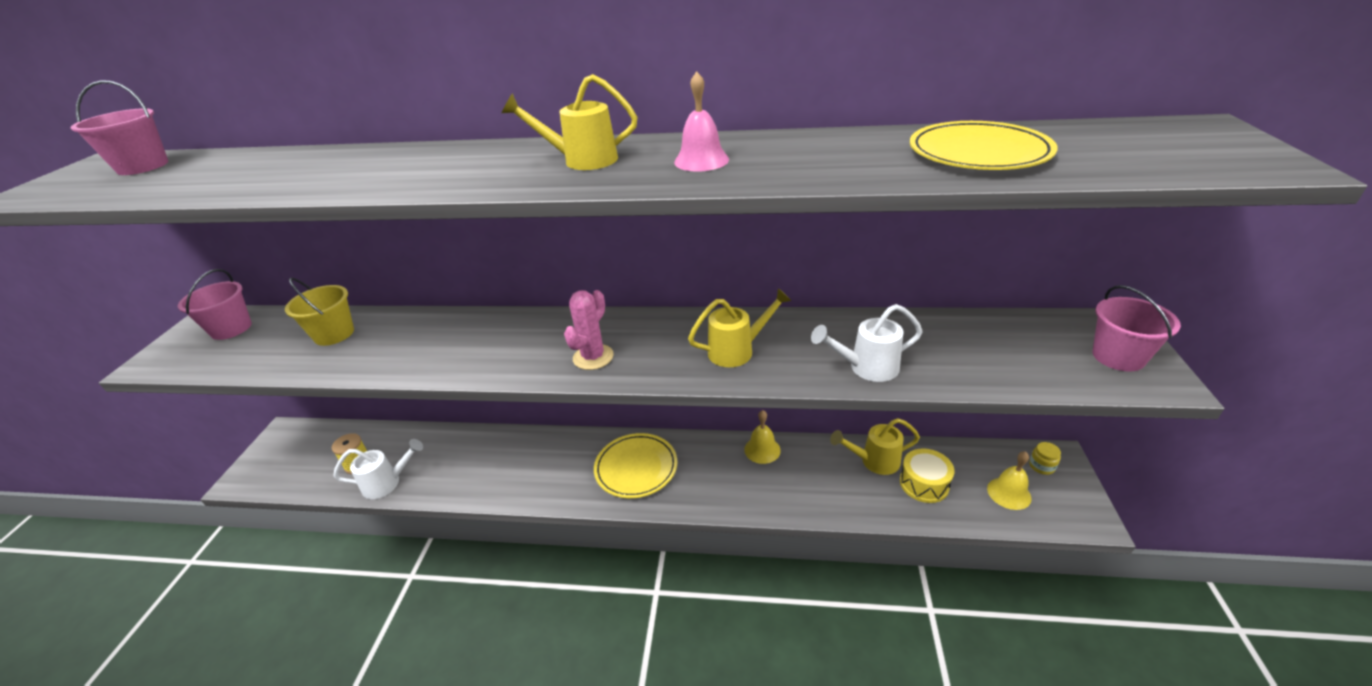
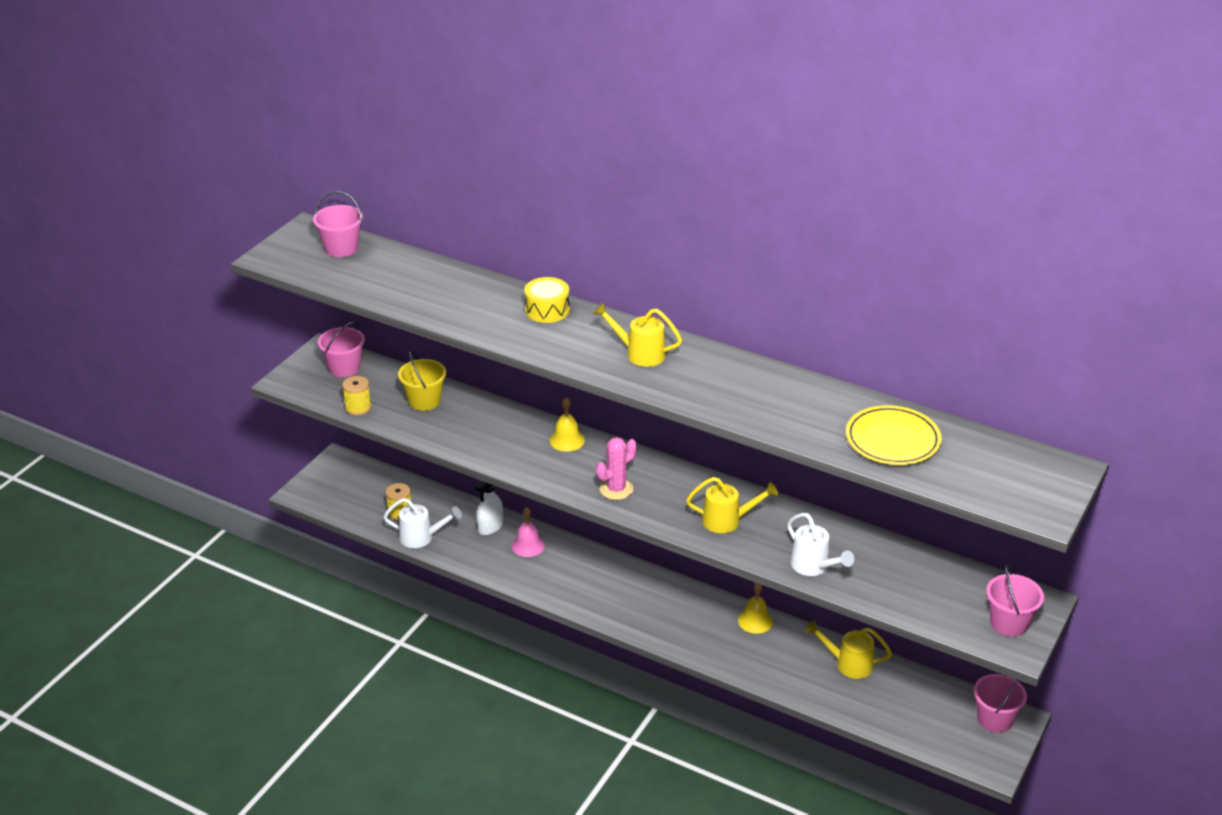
camera: 20 degrees right, 0 degrees up
yellow plate [594,433,677,498] -> none
pink bell [674,71,729,172] -> pink bell moved to [512,507,545,557]
white watering can [811,304,923,382] -> white watering can turned 135 degrees counterclockwise [787,513,854,576]
yellow drum [900,448,954,503] -> yellow drum moved to [524,277,570,323]
yellow bell [987,451,1031,510] -> yellow bell moved to [550,397,585,451]
yellow jar [1029,442,1061,475] -> pink bucket [973,674,1027,733]
none -> yellow spool [342,376,371,416]
none -> white spray bottle [475,481,503,535]

